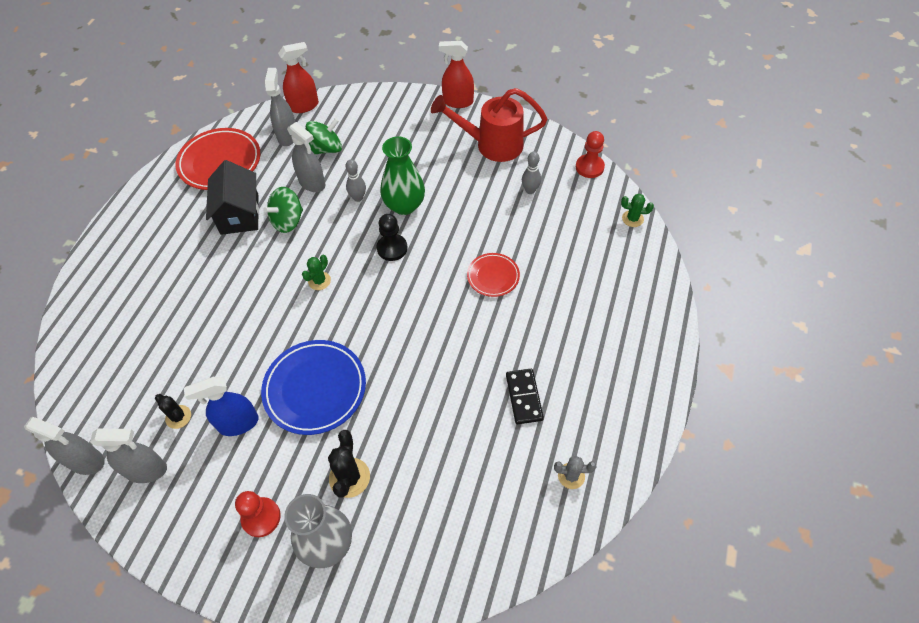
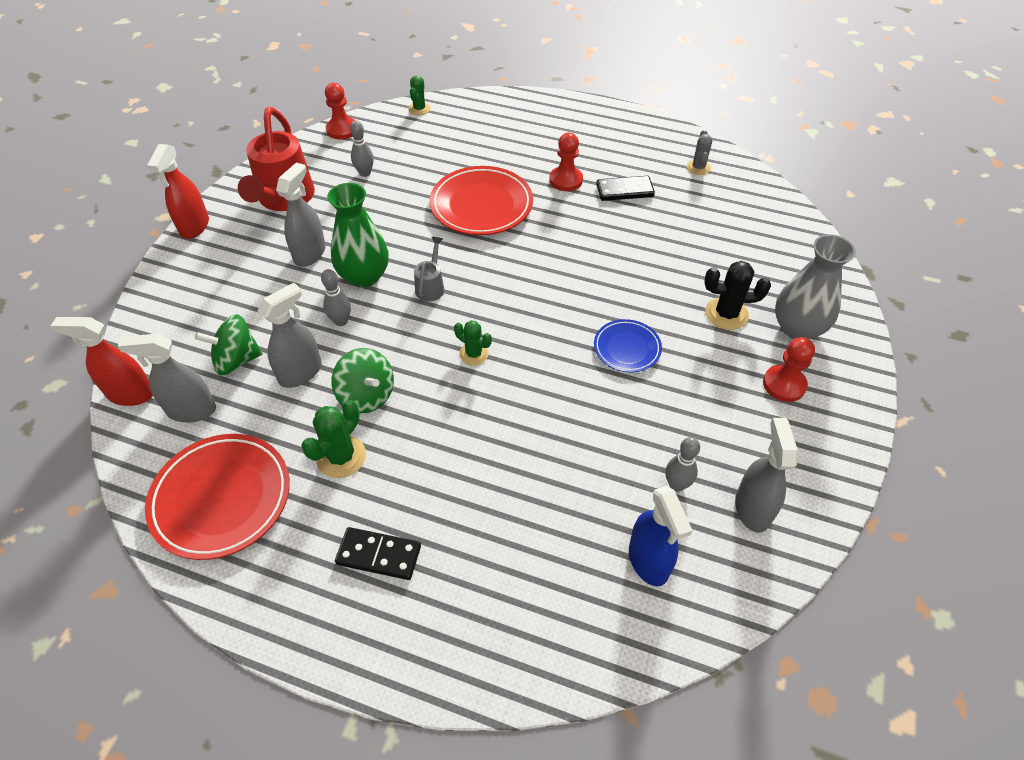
camera: 90 degrees left, 5 degrees down
grey spray bottle [24,417,105,475] -> grey spray bottle moved to [276,162,326,267]
black cactus [155,394,191,429] -> grey bowling pin [665,437,700,492]
blue spray bottle [184,377,259,436] -> blue spray bottle moved to [629,486,693,586]
black house [206,160,259,235] -> green cactus [301,400,366,478]
blue plate [261,340,366,435] -> blue plate [594,319,662,372], size x0.56
red spray bottle [278,42,319,113] -> red spray bottle turned 60 degrees counterclockwise [51,317,153,406]
green spinning top [306,118,342,154] -> green spinning top turned 75 degrees counterclockwise [195,314,263,375]
black pawn [377,214,408,261] -> grey watering can [414,237,445,302]
red plate [467,253,520,297] -> red plate [430,166,533,235], size x1.78
none -> black domino [335,527,421,580]
none -> red pawn [549,133,583,191]

